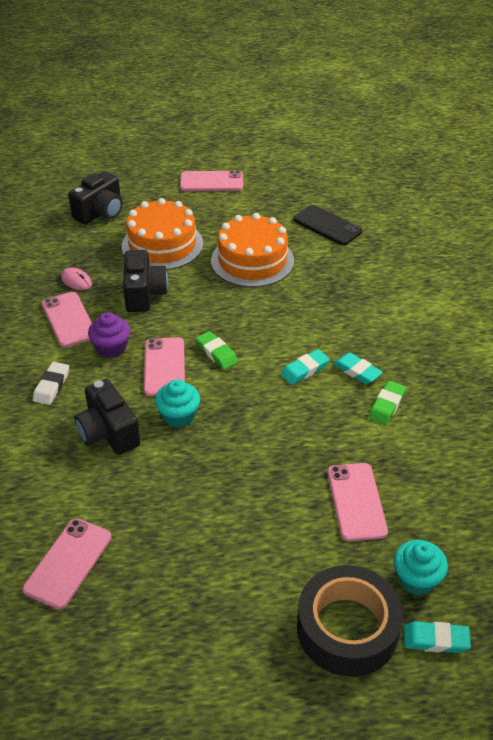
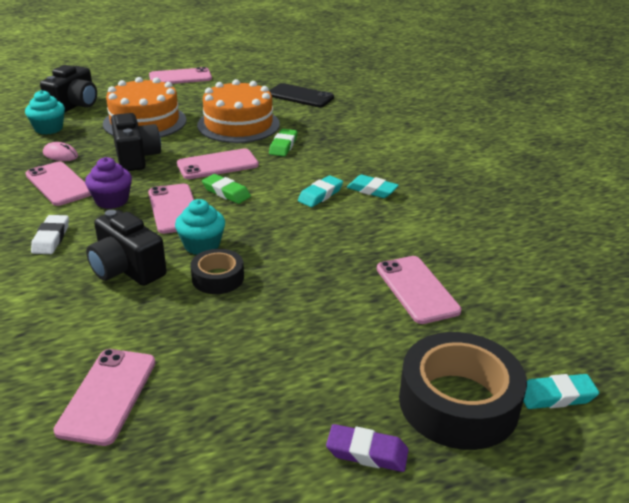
camera: 15 degrees left, 10 degrees down
green eraser [369,381,406,425] -> green eraser moved to [269,129,297,156]
turquoise cupcake [394,540,448,595] -> turquoise cupcake moved to [25,90,65,135]
none -> pink phone [177,148,259,179]
none -> black tape [190,249,244,294]
none -> purple eraser [326,424,409,472]

